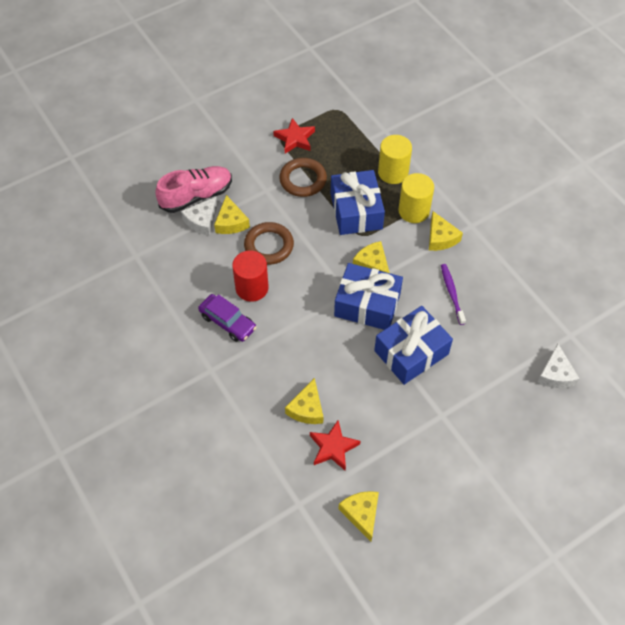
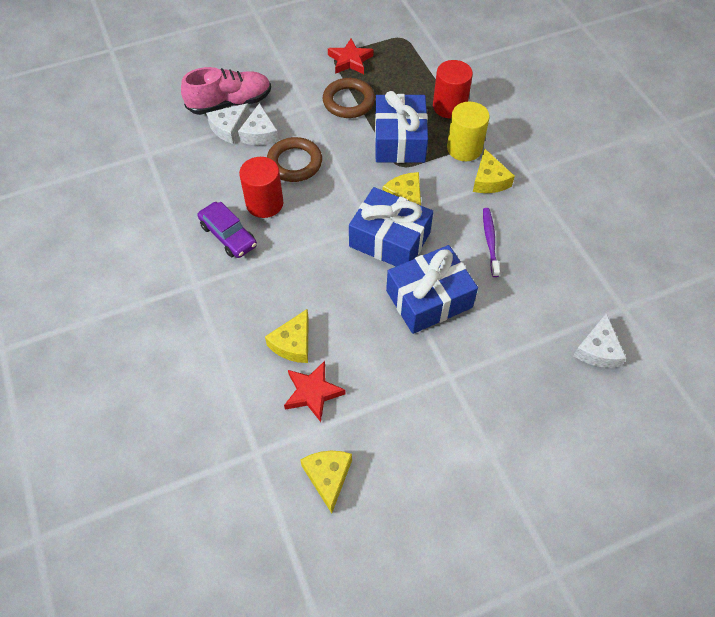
camera: 10 degrees right, 0 degrees up
yellow cheese [214,195,250,234] -> white cheese [238,103,279,145]
yellow cylinder [378,135,412,184] -> red cylinder [433,60,473,118]

